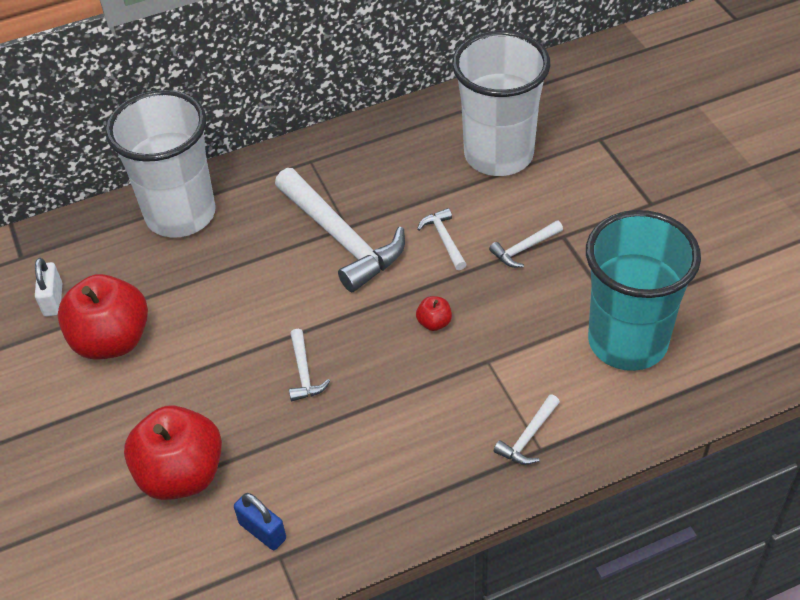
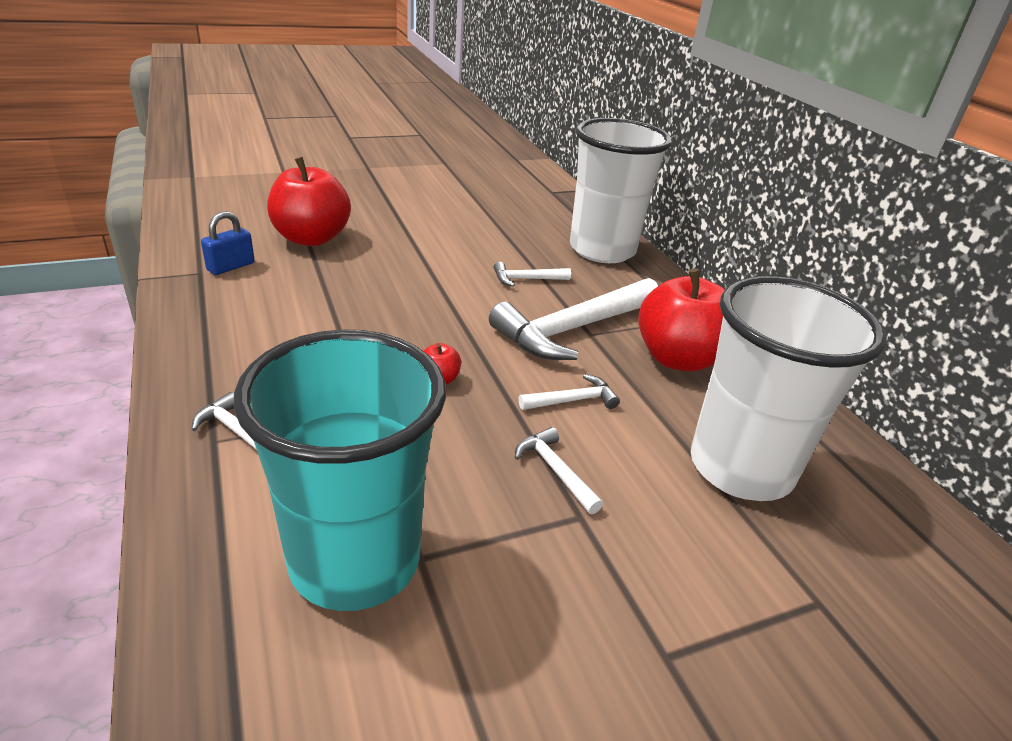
camera: 85 degrees right, 15 degrees down
white padlock [35,258,62,317] -> none
red apple [57,274,148,360] -> red apple moved to [638,268,725,372]
white hammer [289,329,330,401] -> white hammer moved to [494,262,571,286]

